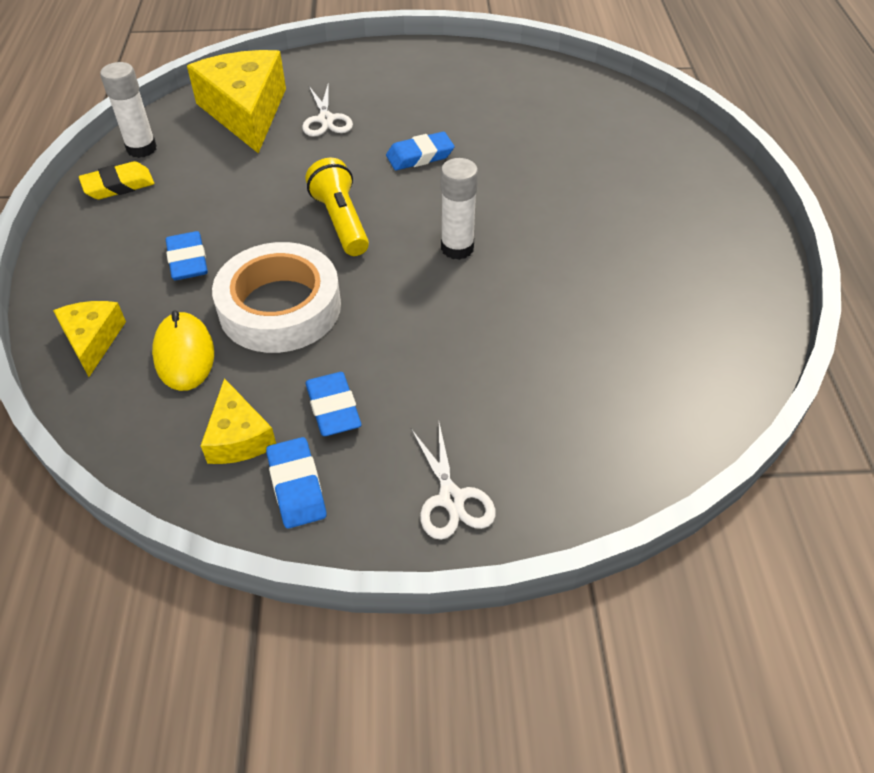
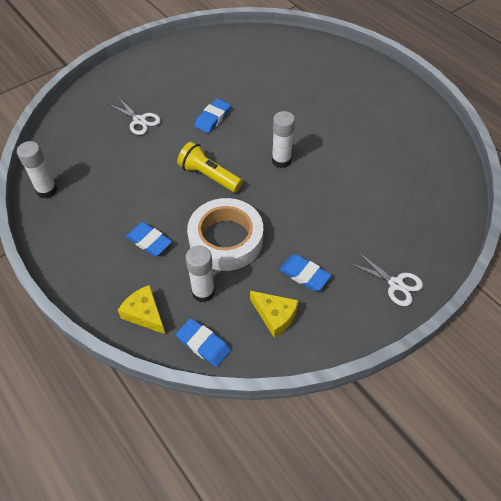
camera: 35 degrees left, 5 degrees up
yellow eraser [79,161,154,200] -> none
yellow mouse [152,311,214,391] -> white glue stick [185,246,215,302]
yellow cheese [187,50,286,153] -> none
blue eraser [266,437,326,529] -> blue eraser moved to [176,318,231,367]

